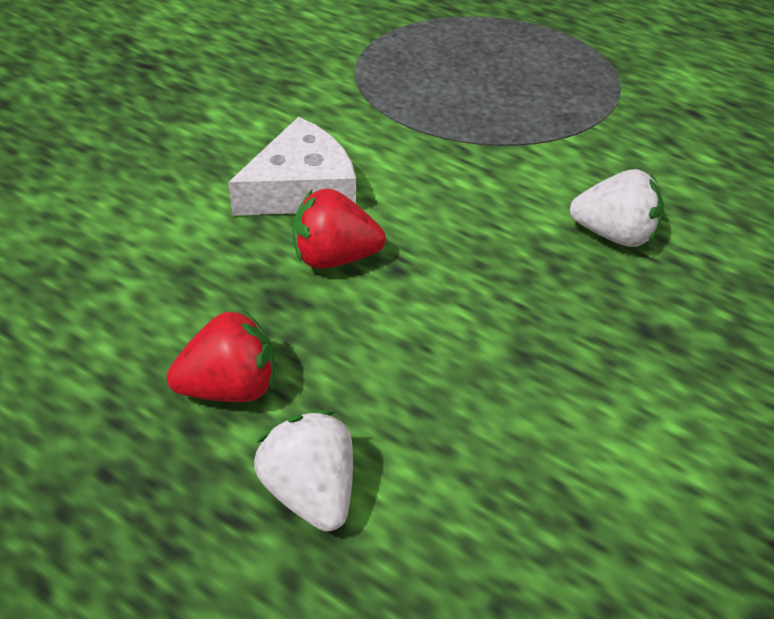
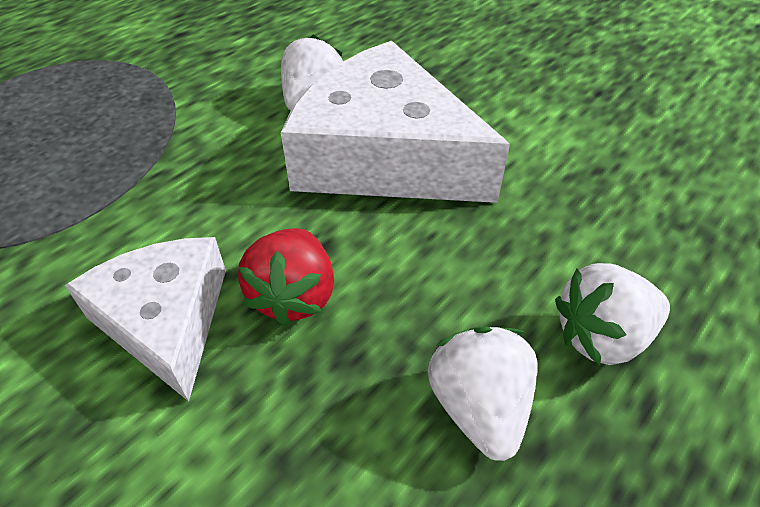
camera: 80 degrees left, 0 degrees up
red strawberry [167,309,275,402] -> white strawberry [428,326,538,461]
none -> white cheese [281,41,510,203]

